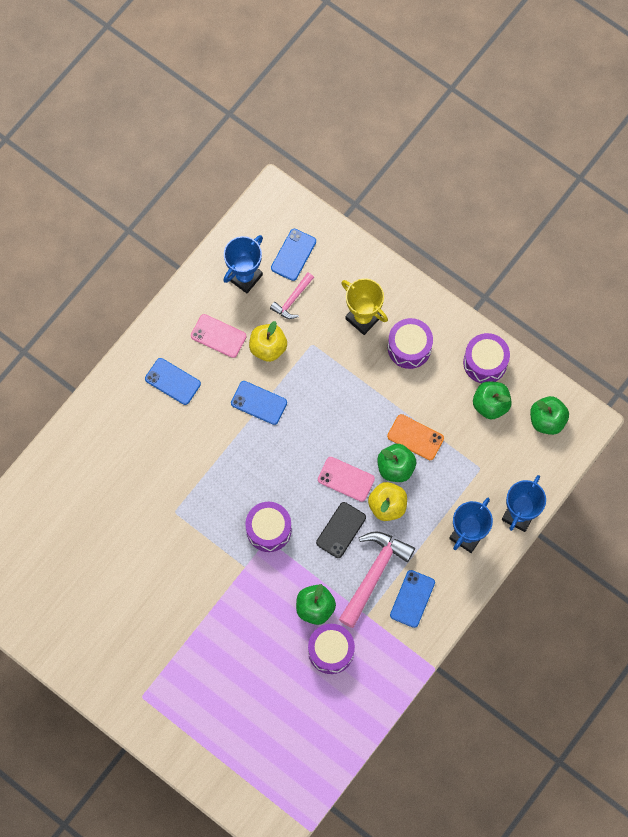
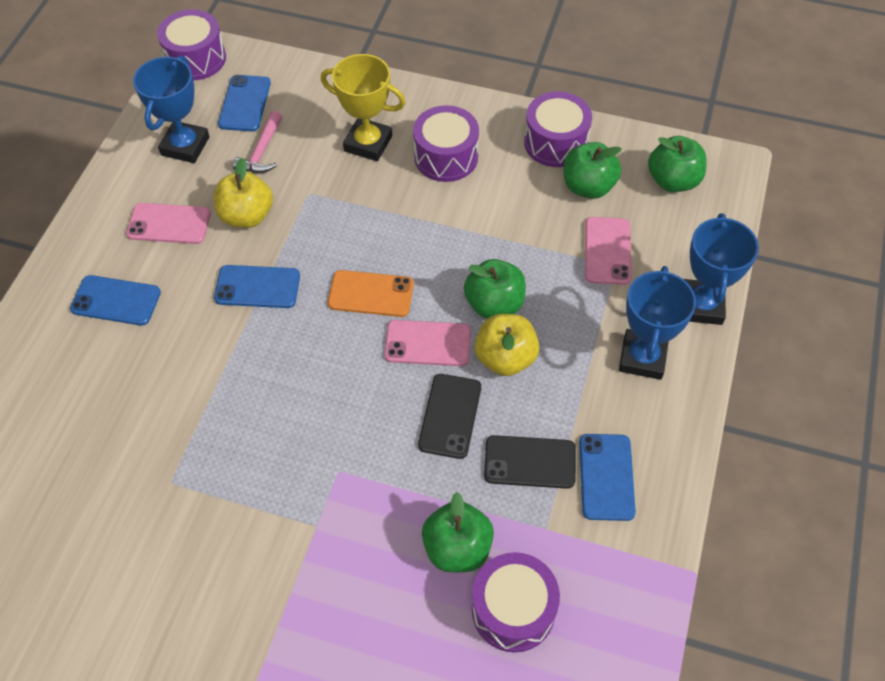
camera: 20 degrees left, 15 degrees down
purple drum [245,502,292,552] -> purple drum moved to [157,9,226,80]
pink hammer [339,531,415,628] -> black phone [484,435,576,489]
orange phone [387,414,444,460] -> orange phone moved to [328,270,414,317]
none -> pink phone [585,217,632,285]

